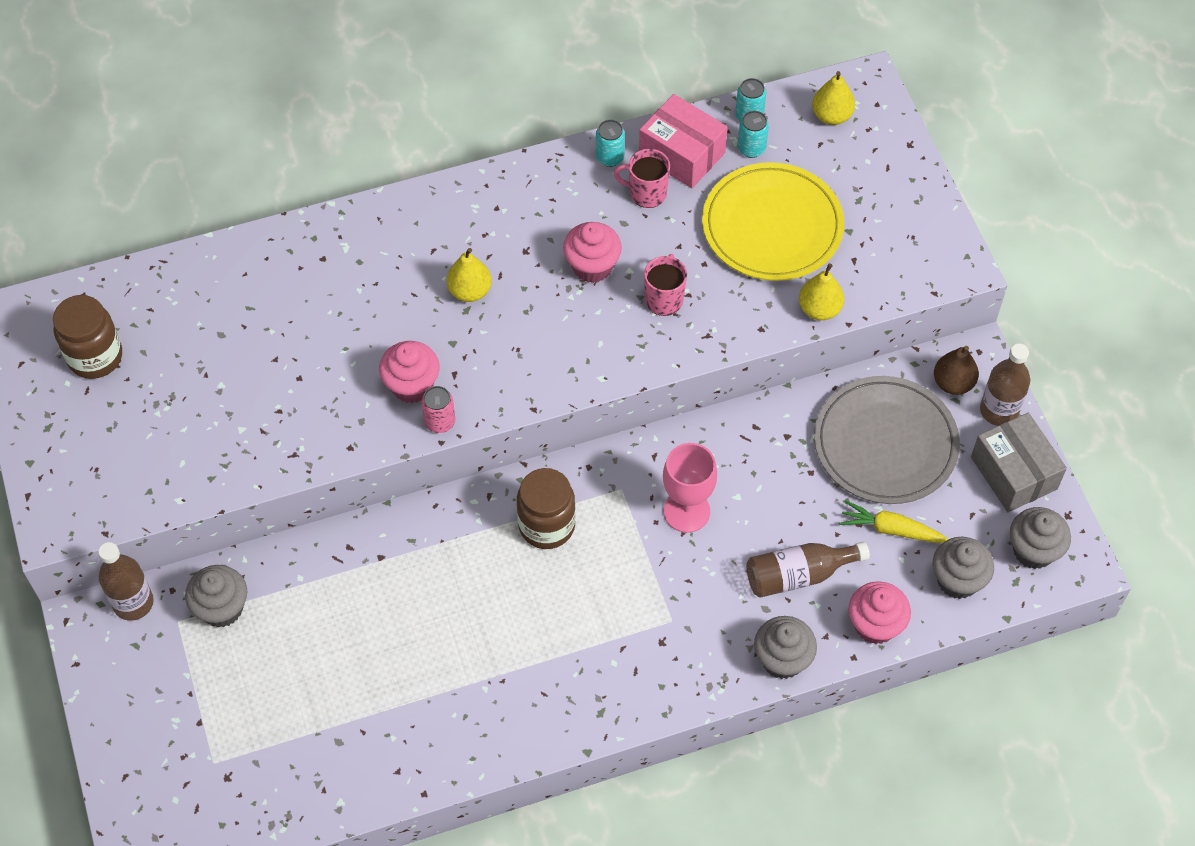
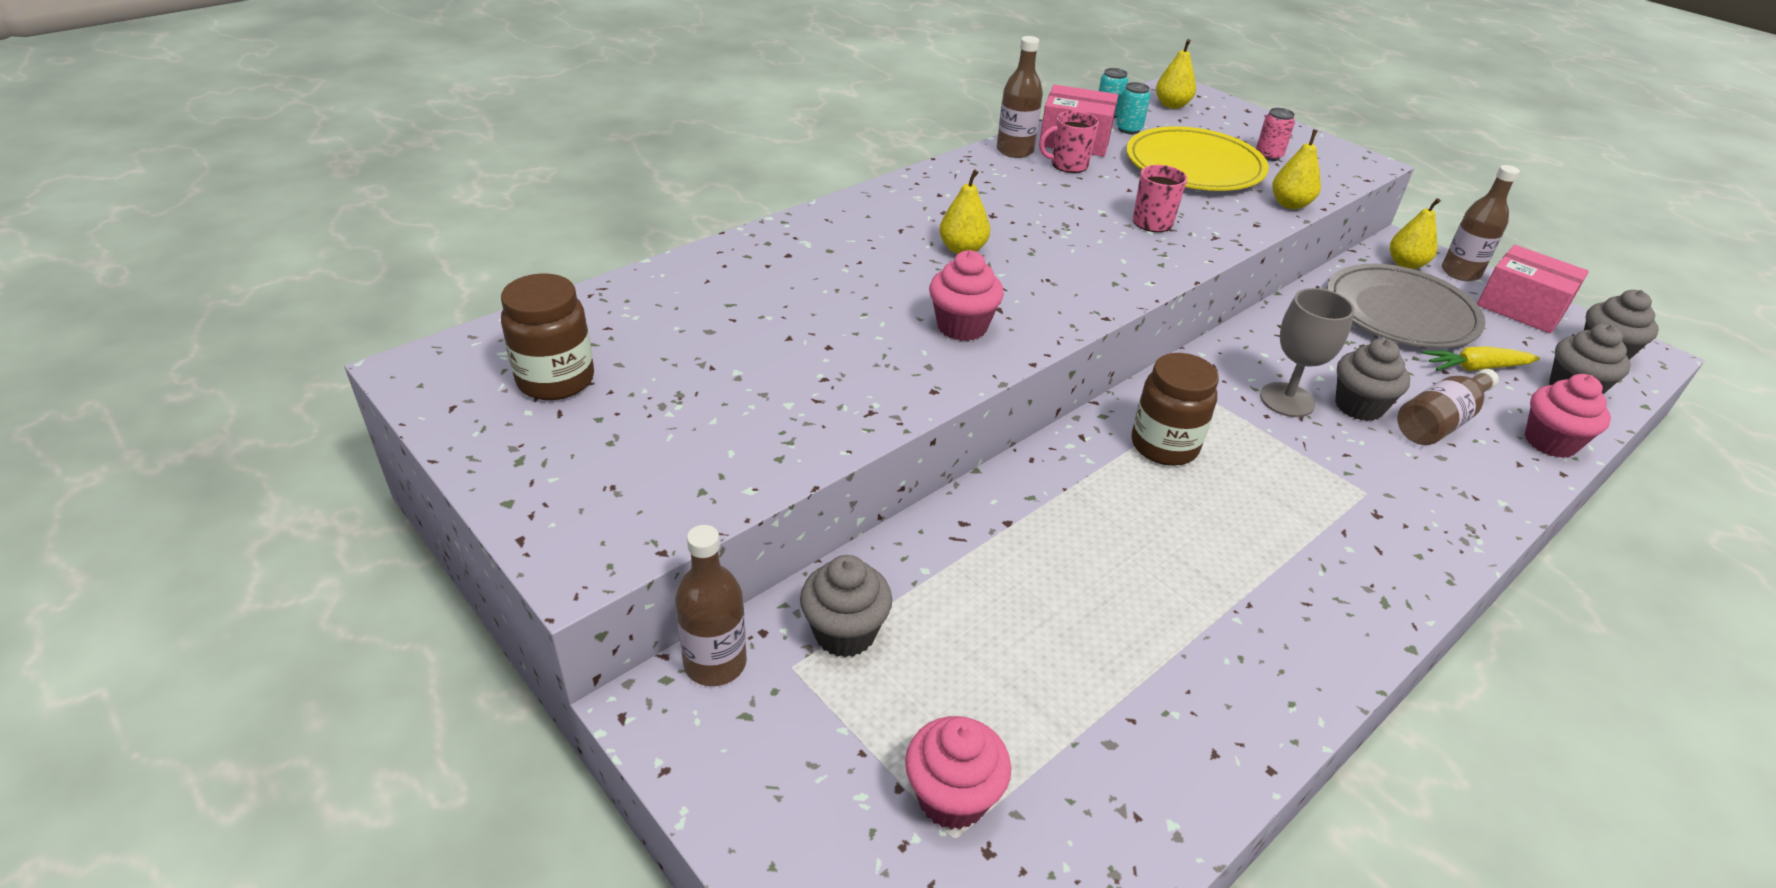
camera: 25 degrees left, 20 degrees down
pink can [421,386,455,433] -> pink can moved to [1256,108,1295,161]
pink cupcake [563,222,622,283] -> pink cupcake moved to [905,716,1011,830]
turquoise can [596,120,625,167] -> brown bottle [997,36,1043,158]
pink goblet [663,443,717,533] -> grey goblet [1260,288,1355,417]
grey cupcake [754,616,817,679] -> grey cupcake moved to [1335,339,1410,421]
brown pear [934,346,979,395] -> yellow pear [1390,198,1441,269]
grey box [971,413,1067,512] -> pink box [1477,245,1589,333]

